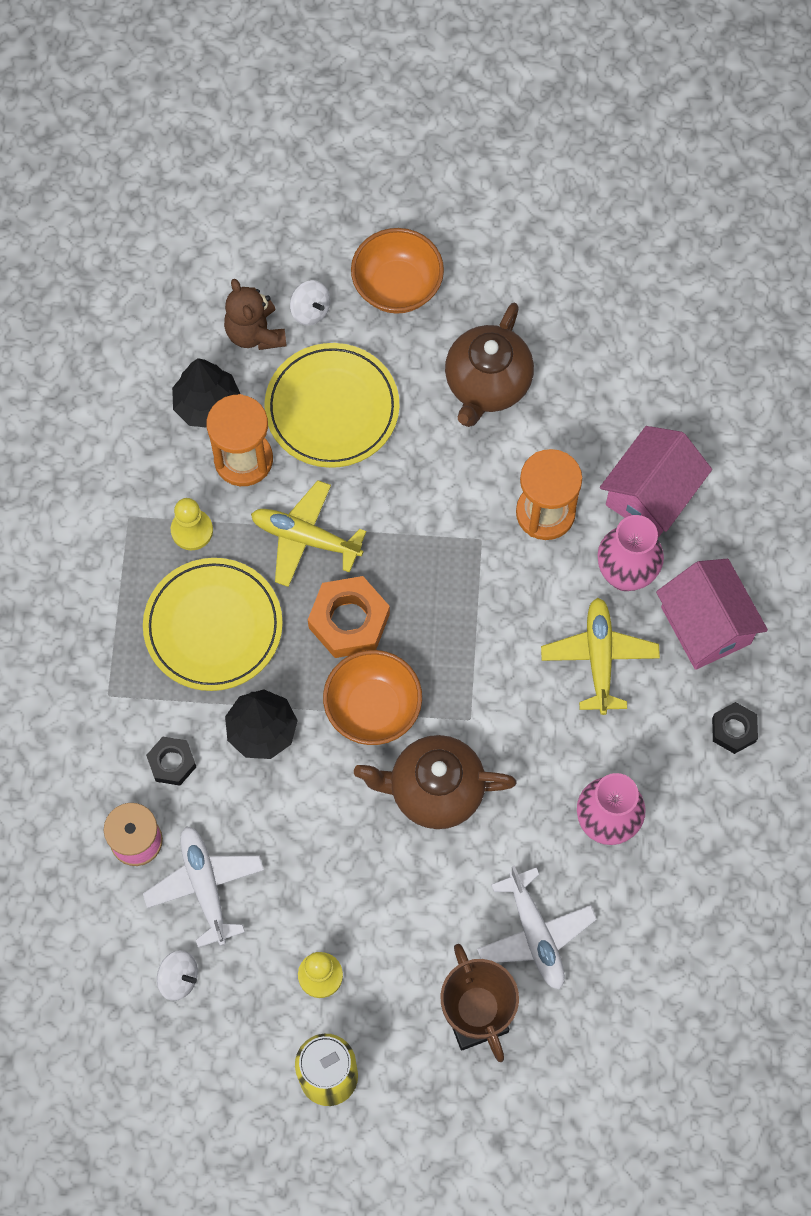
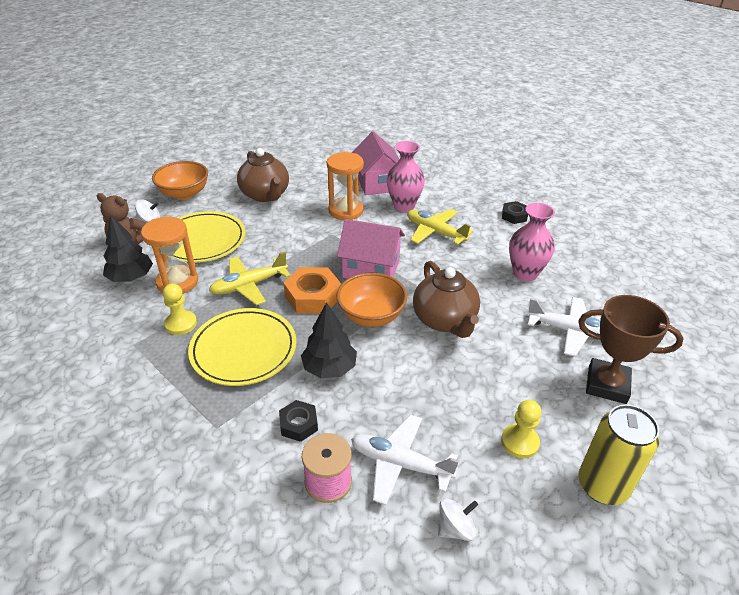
camera: 50 degrees left, 30 degrees down
brown teapot [354,735,516,829] -> brown teapot turned 60 degrees counterclockwise [413,261,480,338]
pink house [656,559,768,670] -> pink house moved to [337,219,405,279]

